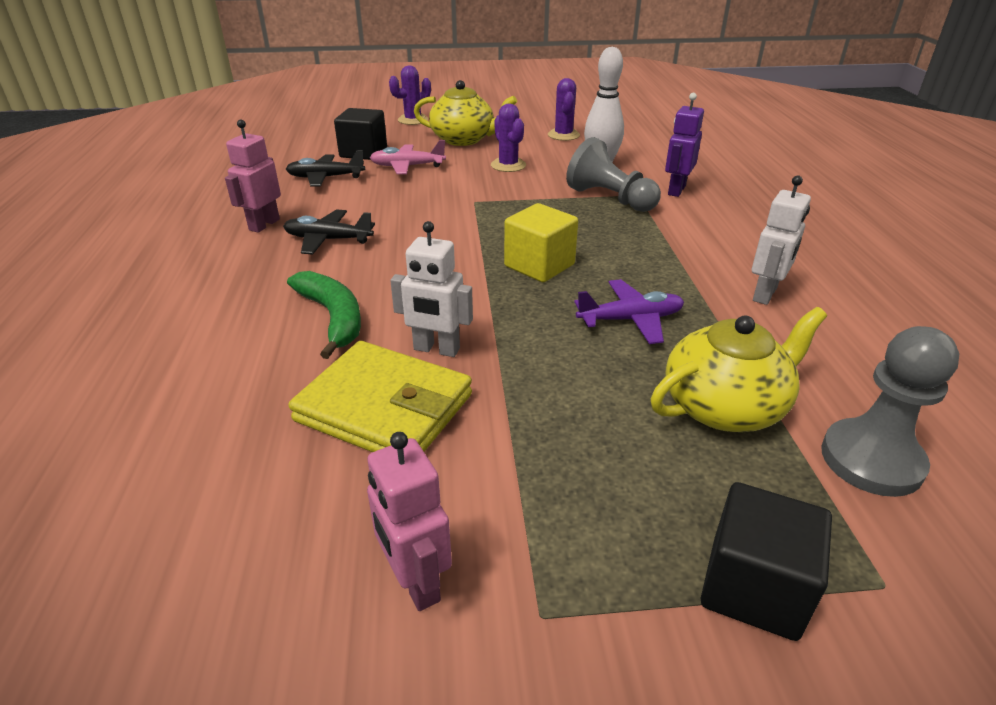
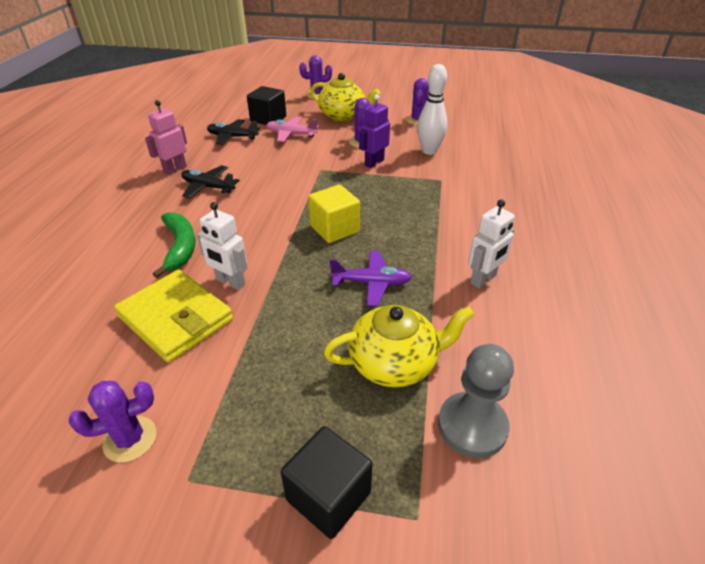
camera: 15 degrees right, 5 degrees up
pink robot [367,432,452,611] -> purple cactus [69,381,156,462]
grey pawn [566,137,661,212] -> none
purple robot [665,93,704,197] -> purple robot moved to [359,94,390,168]

